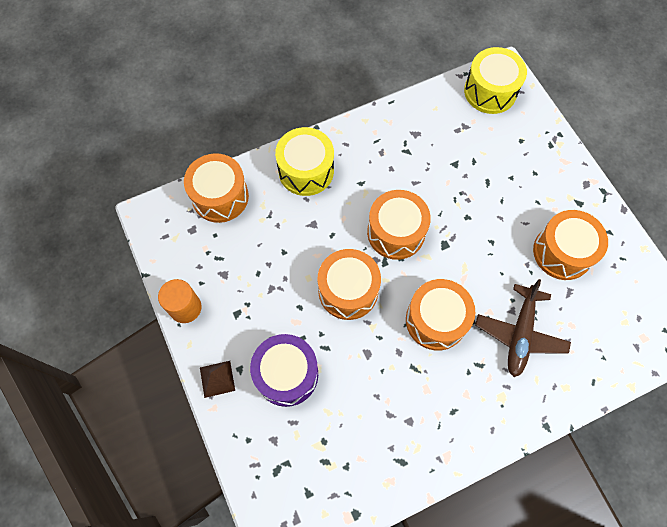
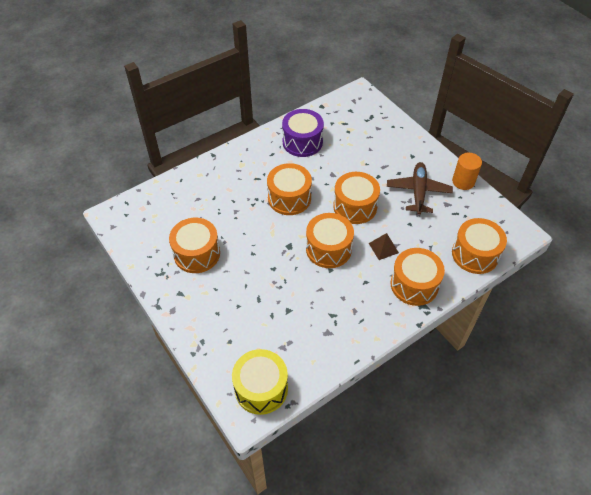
camera: 170 degrees right, 15 degrees down
brown pyramid [200,361,235,398] -> brown pyramid moved to [369,233,399,260]
purple drum [250,334,318,407] -> purple drum moved to [282,109,324,157]
yellow drum [275,127,334,196] -> orange drum [391,248,445,306]
brown plane [475,279,571,377] -> brown plane moved to [387,162,453,215]

